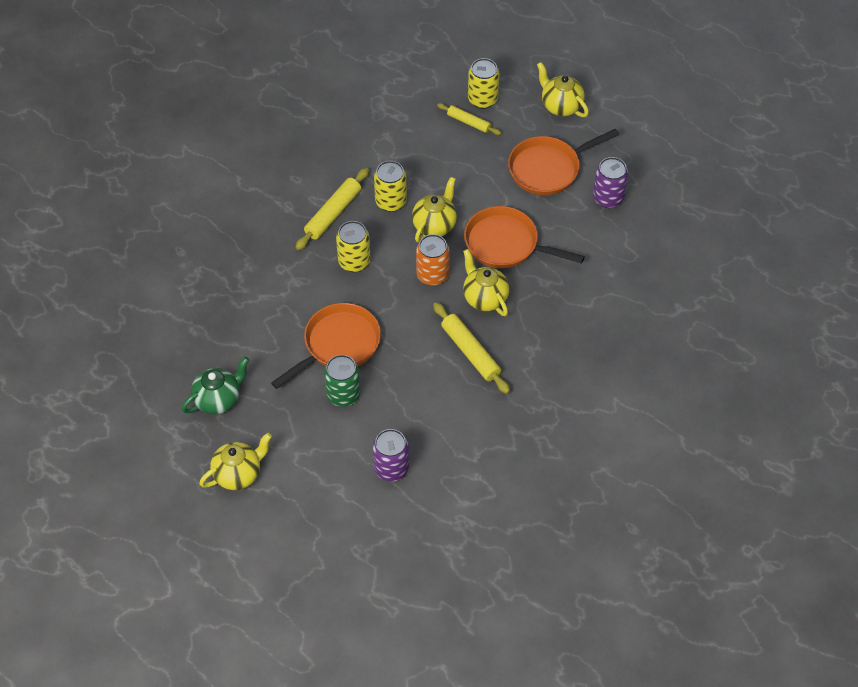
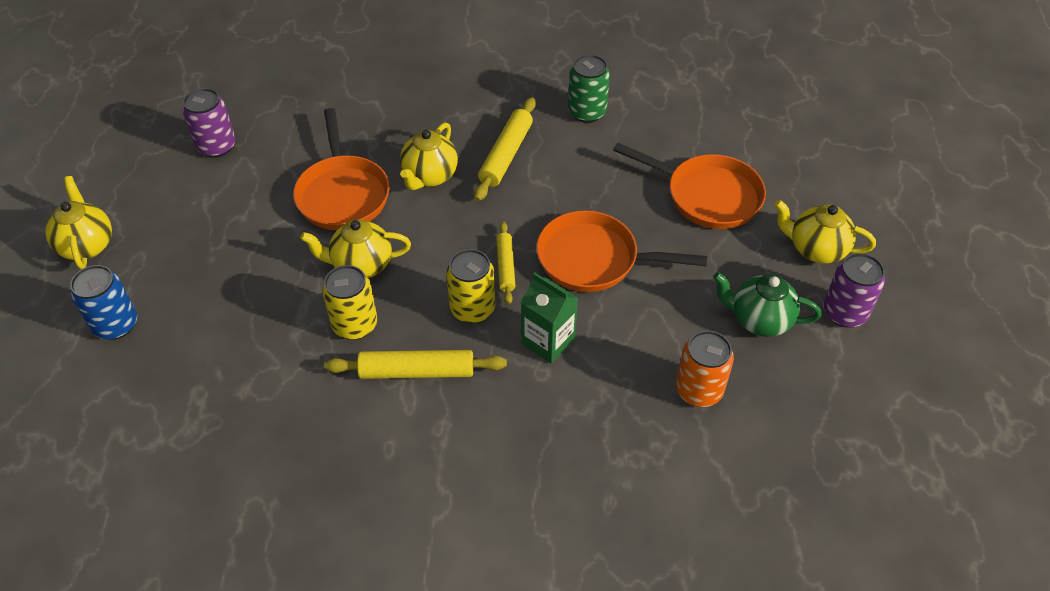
camera: 125 degrees left, 5 degrees down
green can [324,355,361,407] -> green can moved to [568,54,610,123]
purple can [373,429,409,481] -> purple can moved to [824,253,885,328]
orange can [416,234,450,286] -> orange can moved to [676,331,734,407]
yellow rolling pin [437,103,501,135] -> yellow rolling pin moved to [496,221,515,305]
yellow can [468,58,500,109] -> blue can [70,265,137,340]
orange pan [508,129,619,195] -> orange pan moved to [613,143,766,229]
yellow teapot [537,62,589,117] -> yellow teapot turned 150 degrees clockwise [45,176,112,269]
none -> green carton [521,272,578,364]

